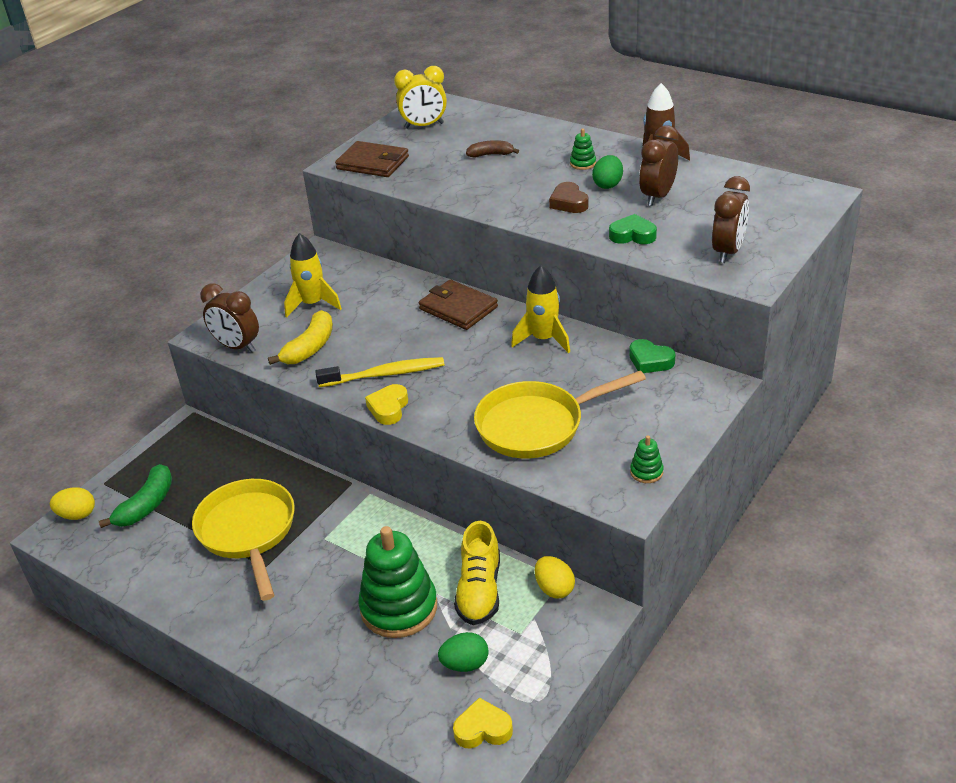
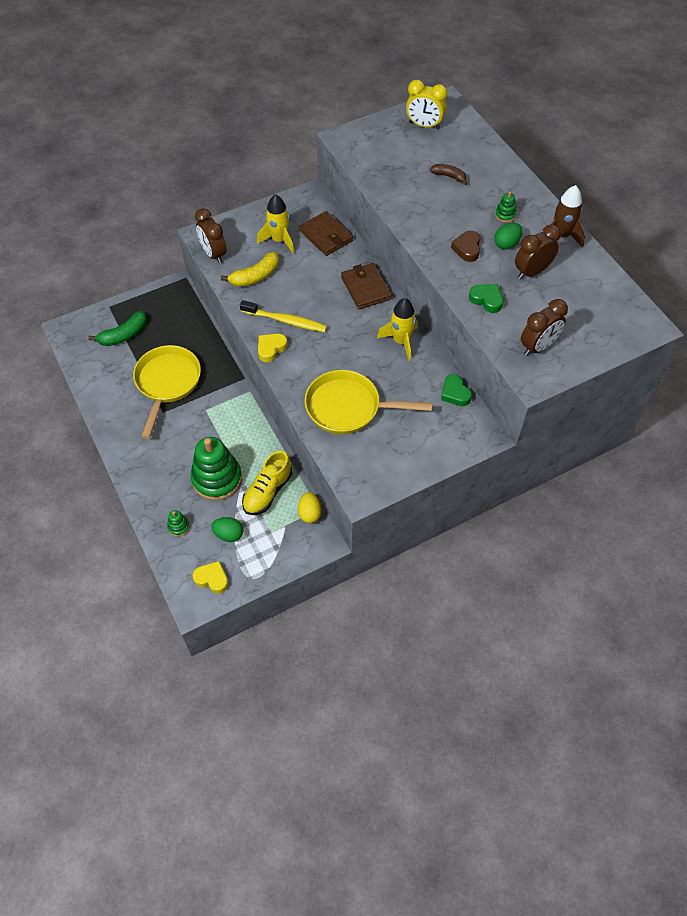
camera: 25 degrees right, 20 degrees up
yellow egg [50,487,95,520] -> none
brown wallet [335,141,409,177] -> brown wallet moved to [299,211,353,256]
green stacking toy [630,435,664,483] -> green stacking toy moved to [167,510,190,536]

